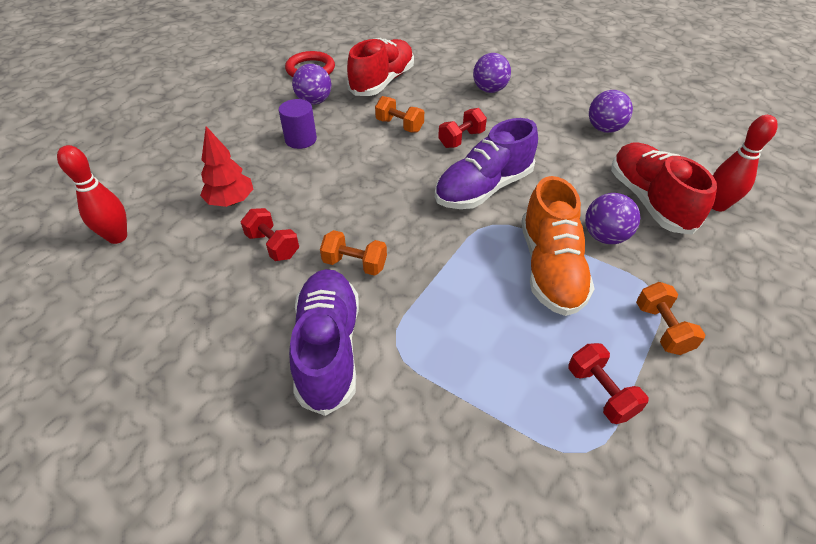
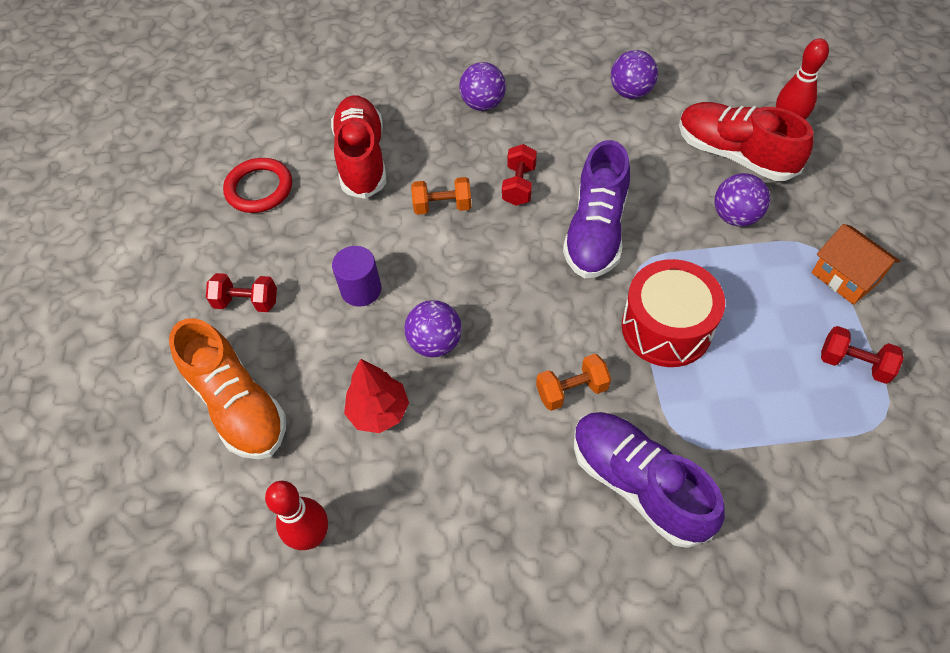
camera: 35 degrees left, 10 degrees up
red dumbbell [241,208,299,261] -> red dumbbell moved to [206,273,277,312]
purple ball [292,64,331,105] -> purple ball moved to [404,300,462,357]
orange shoe [521,176,595,316] -> orange shoe moved to [169,318,286,459]
orange dumbbell [636,282,706,355] -> orange house [811,224,900,305]
none -> red drum [622,259,725,367]

